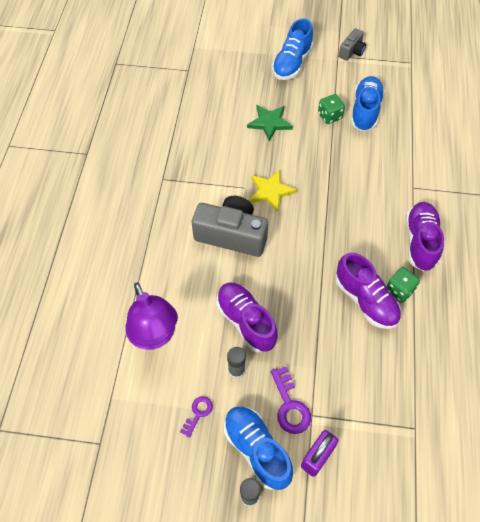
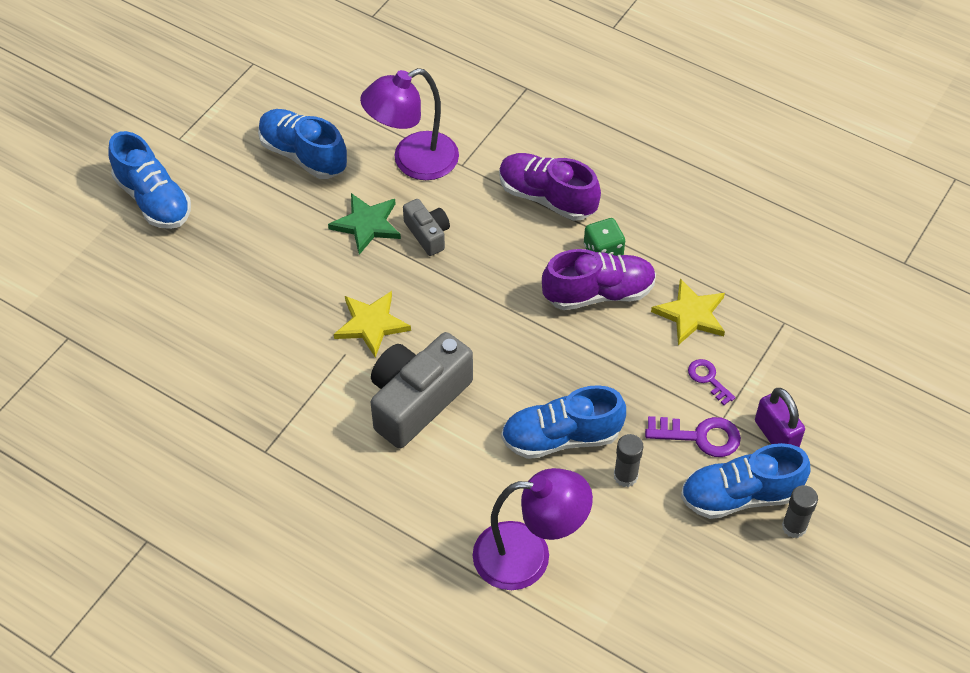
camera: 65 degrees left, 5 degrees down
purple key [180,396,213,438] -> purple key moved to [688,359,736,405]
purple shoe [217,283,278,352] -> blue shoe [501,385,626,459]
green star [247,105,293,141] -> green star moved to [328,193,401,255]
green dice [318,94,345,124] -> none
grey camera [339,28,366,61] -> grey camera moved to [403,199,450,256]
none -> purple lamp [360,68,459,180]
none -> yellow star [651,278,725,345]

